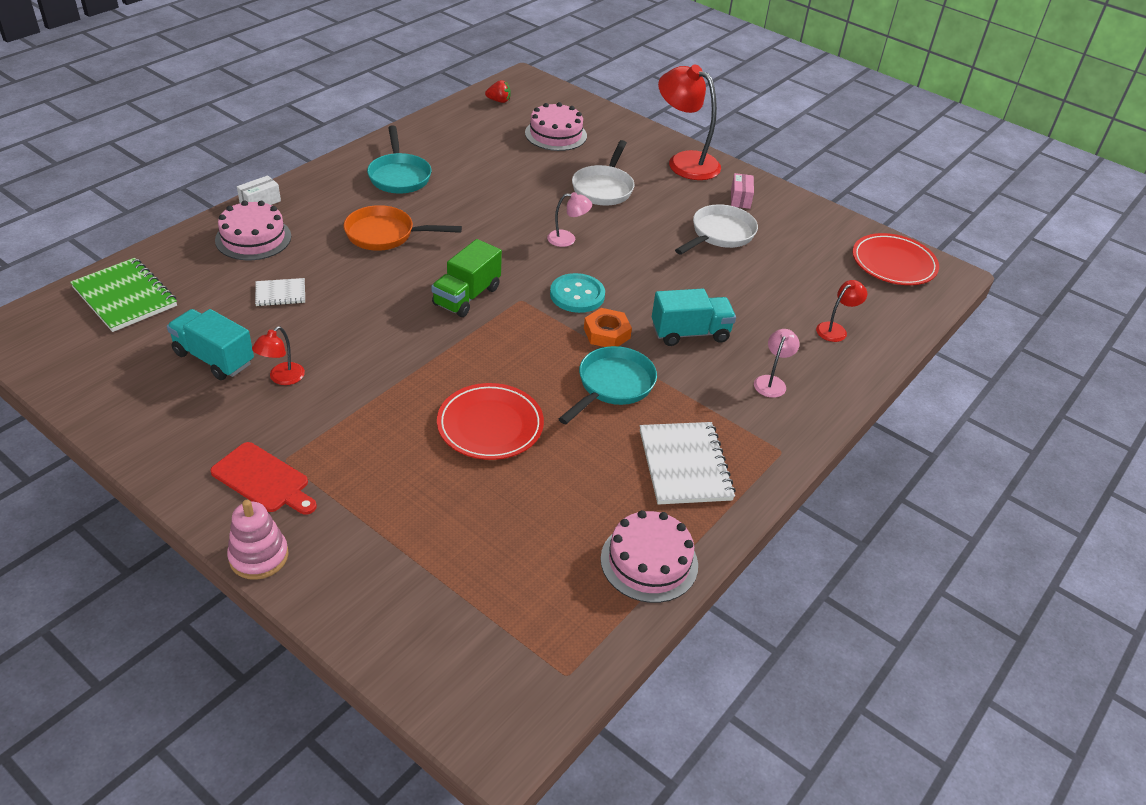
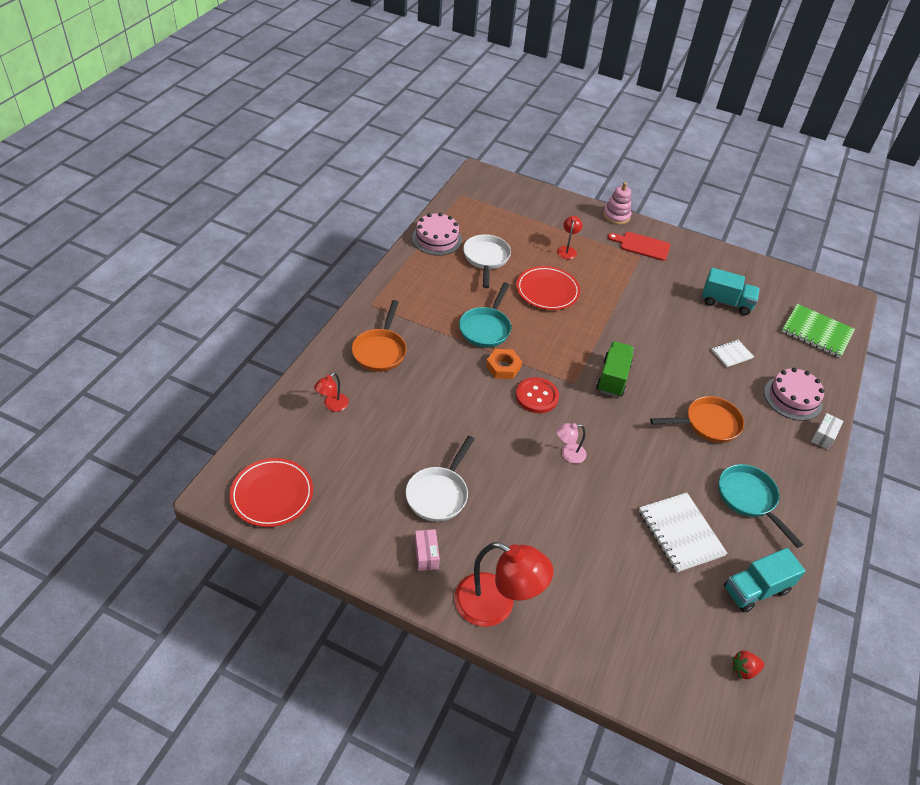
camera: 165 degrees right, 5 degrees up
red lamp [252,326,305,385] -> red lamp moved to [557,216,583,259]
pink cake [525,102,587,151] -> none
turquoise button [550,273,605,313] -> red button [516,377,559,413]
white pan [572,140,634,205] -> white pan moved to [463,234,511,288]
white notebook [640,422,736,505] -> white notebook moved to [639,493,727,572]
turquoise truck [652,289,736,346] -> turquoise truck moved to [724,548,806,612]
pink lamp [754,329,800,398] -> orange pan [352,300,407,372]

